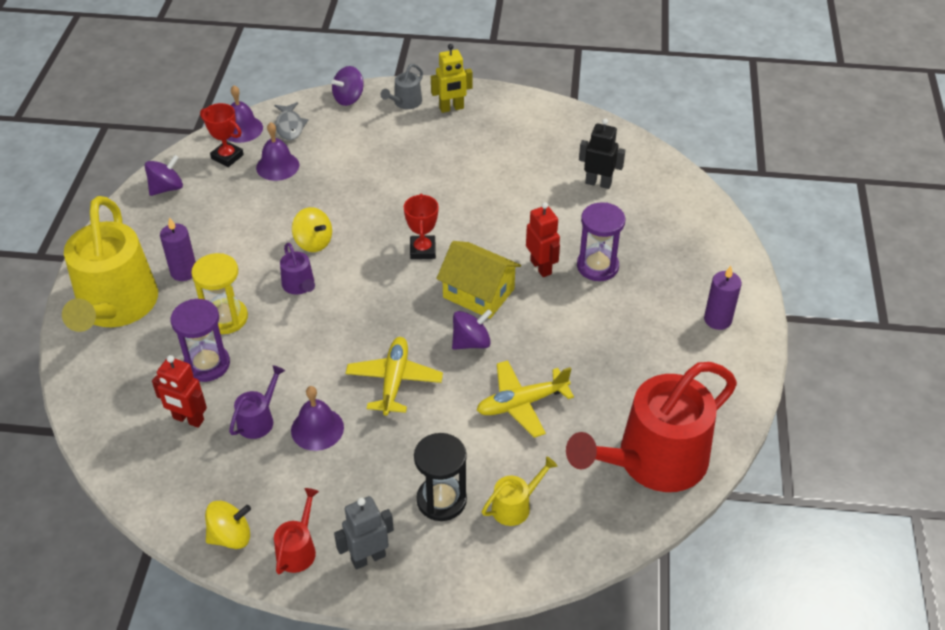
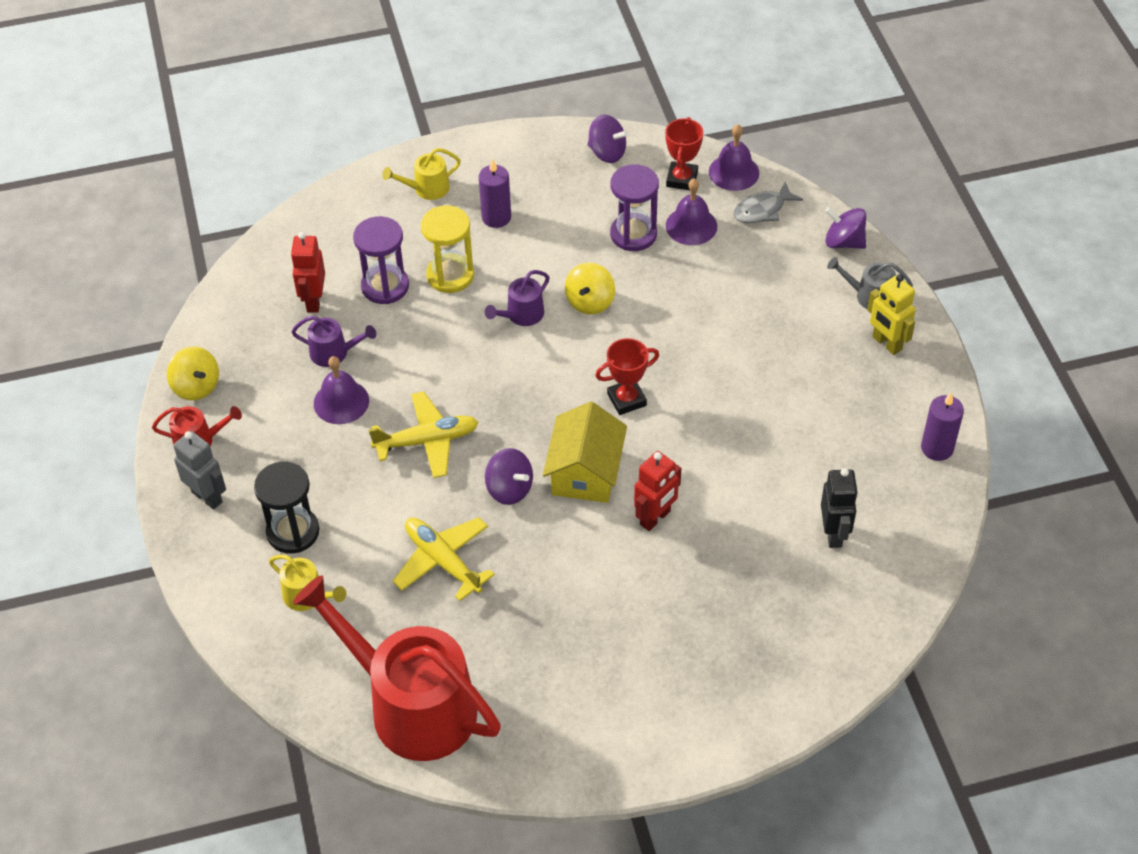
camera: 70 degrees right, 5 degrees up
yellow watering can [62,196,158,332] -> yellow watering can [382,148,461,200], size x0.42
purple hourglass [577,202,625,281] -> purple hourglass moved to [610,164,659,251]
purple candle [704,266,742,330] -> purple candle moved to [921,393,964,461]

